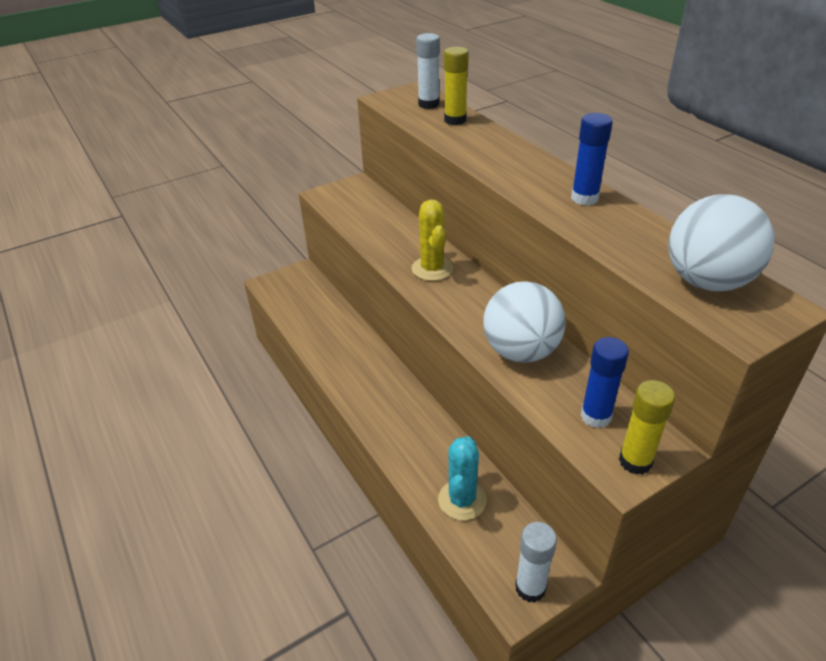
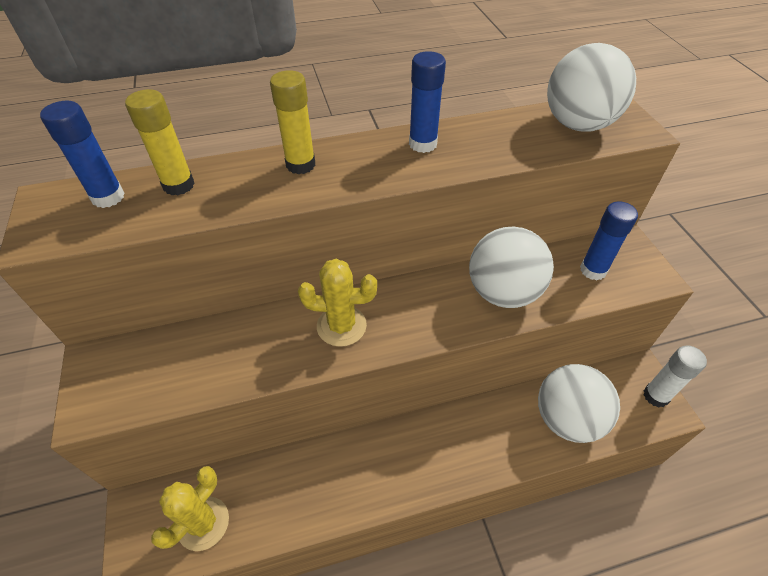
camera: 75 degrees left, 10 degrees up
white glue stick [416,33,440,109] -> blue glue stick [40,101,125,208]
turquoise cactus [438,436,486,521] -> white ball [538,364,620,443]
yellow glue stick [619,380,675,475] -> yellow glue stick moved to [270,70,316,174]
none -> yellow cactus [151,466,229,551]

